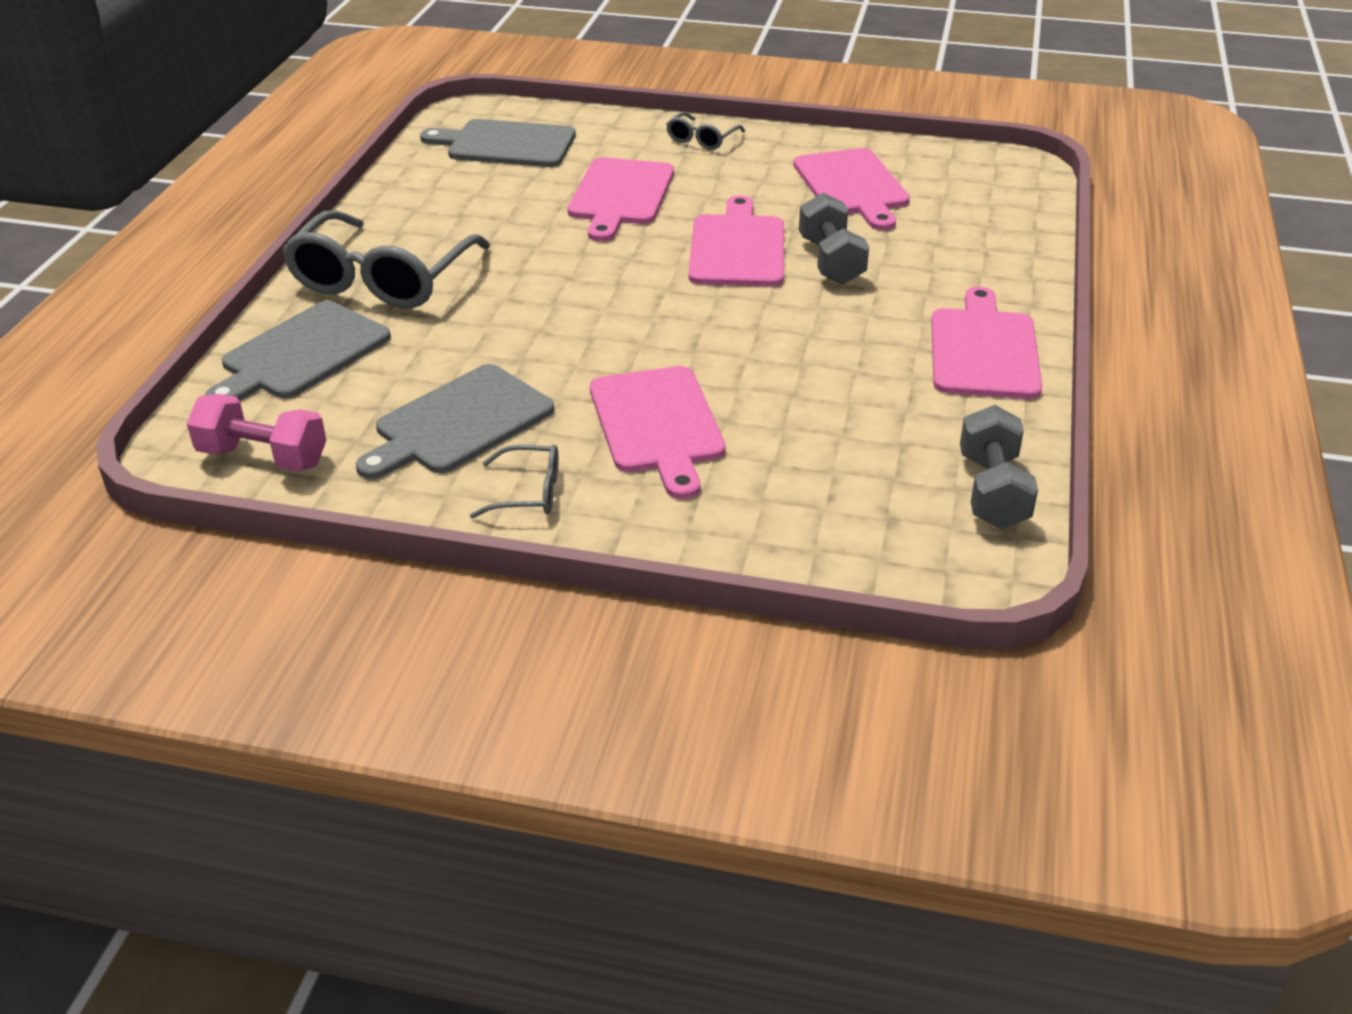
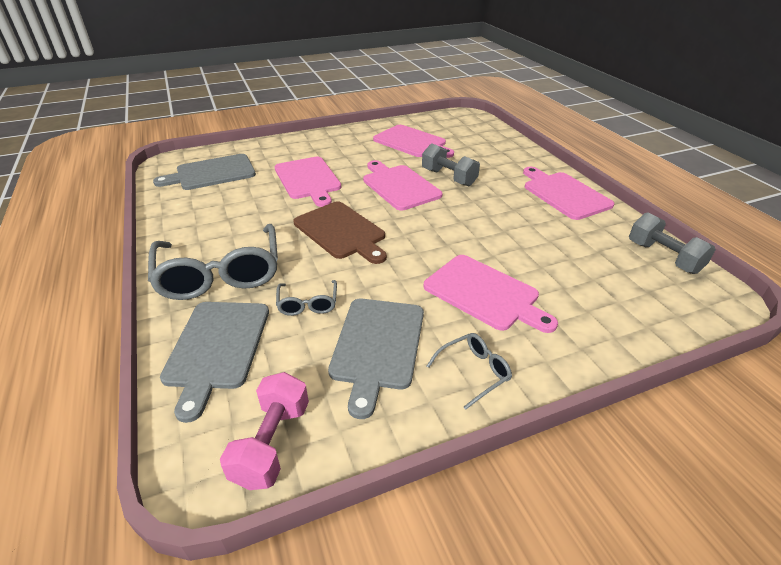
camera: 35 degrees left, 0 degrees up
pink dumbbell [187,394,326,472] -> pink dumbbell turned 60 degrees counterclockwise [220,372,309,490]
grey glasses [666,112,745,150] -> grey glasses moved to [276,280,337,316]
none -> brown cutting board [294,201,387,264]

